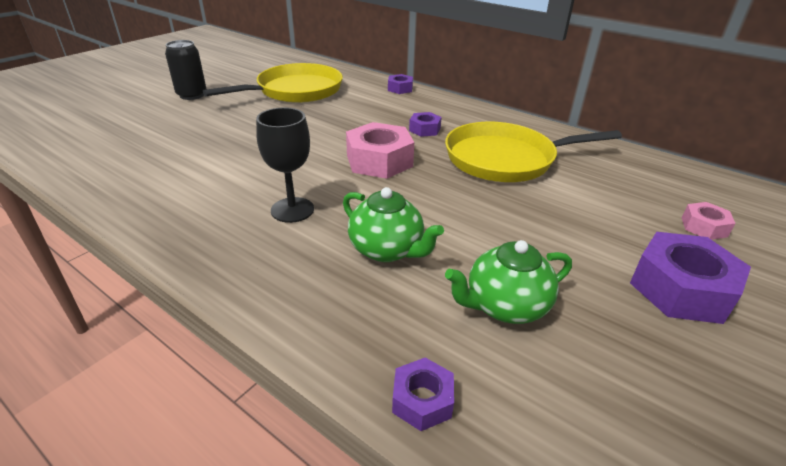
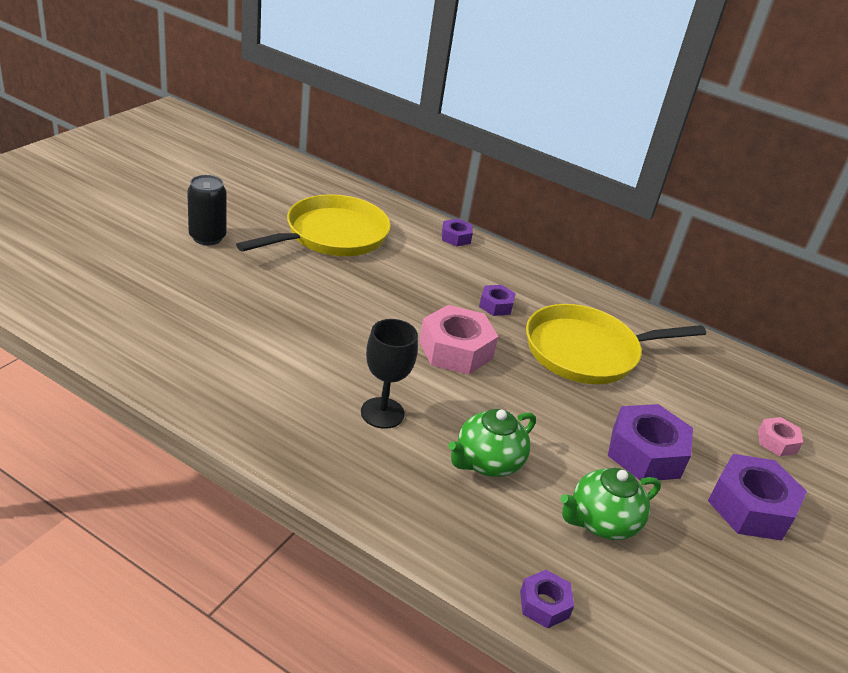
camera: 10 degrees left, 0 degrees up
green teapot [343,187,444,262] -> green teapot turned 105 degrees clockwise [448,409,536,477]
none -> purple nut [608,404,693,480]

